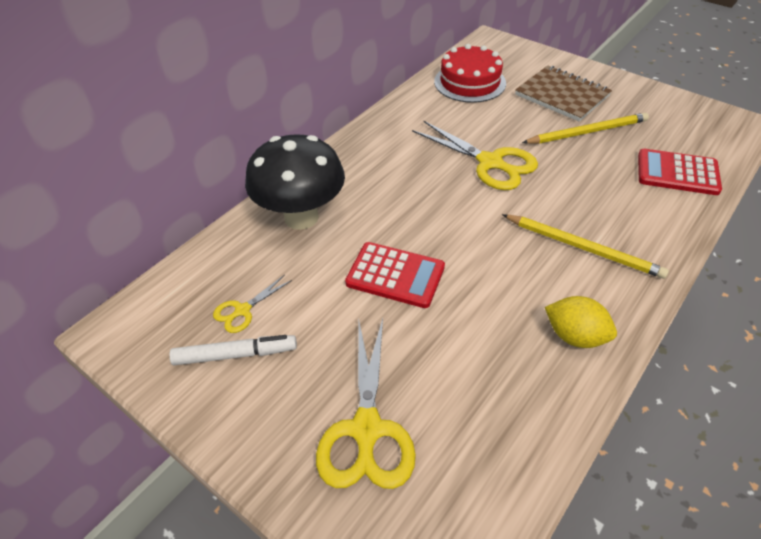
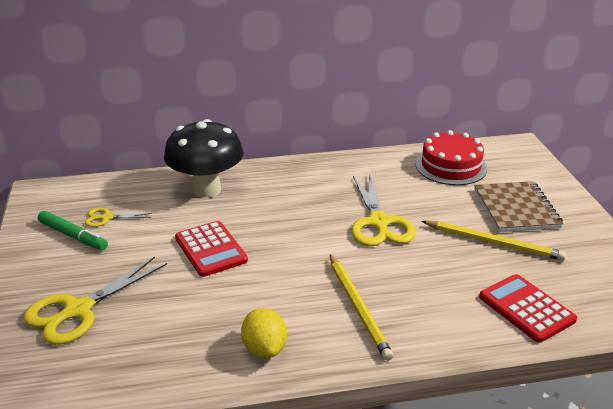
camera: 40 degrees right, 15 degrees down
white marker [169,335,297,365] -> green marker [38,211,108,250]

